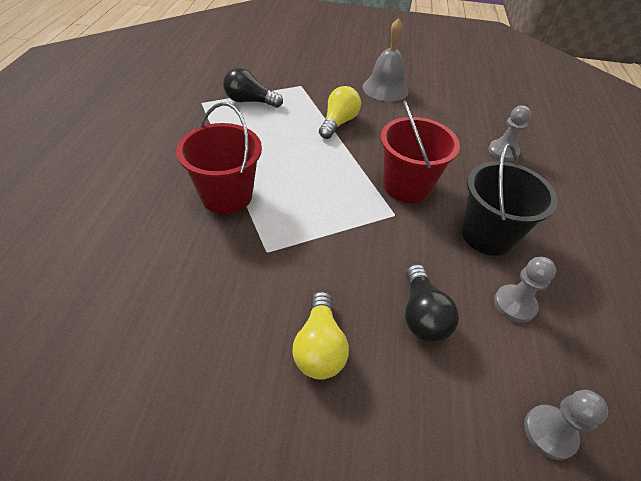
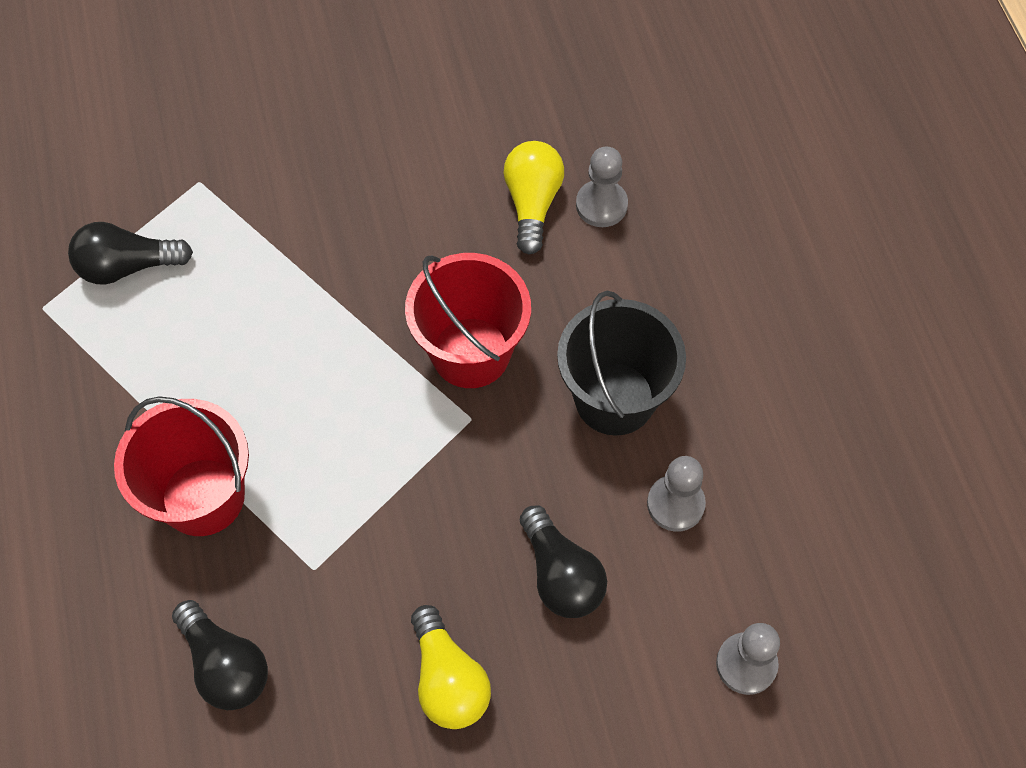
camera: 20 degrees left, 15 degrees up
yellow light bulb [319,86,361,139] -> yellow light bulb moved to [503,141,564,254]
grey bell [363,18,409,102] -> none
none -> black light bulb [172,600,268,710]

